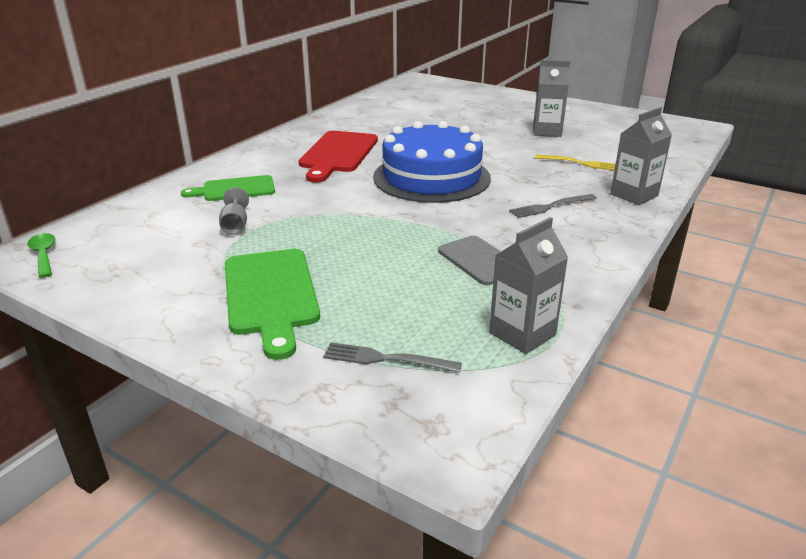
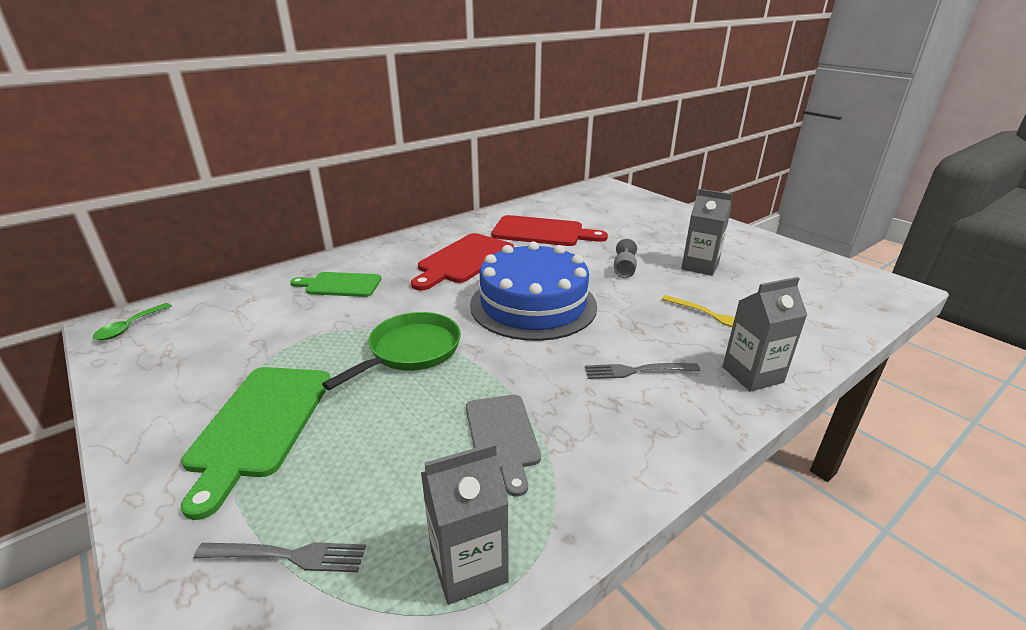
camera: 20 degrees right, 0 degrees up
green spoon [27,233,55,278] -> green spoon turned 150 degrees counterclockwise [93,303,172,340]
grey goblet [219,187,249,235] -> grey goblet moved to [614,239,637,278]
grey fork [323,342,462,373] -> grey fork turned 150 degrees clockwise [194,542,366,572]
none -> green pan [322,312,461,390]
none -> red cutting board [492,215,608,246]

